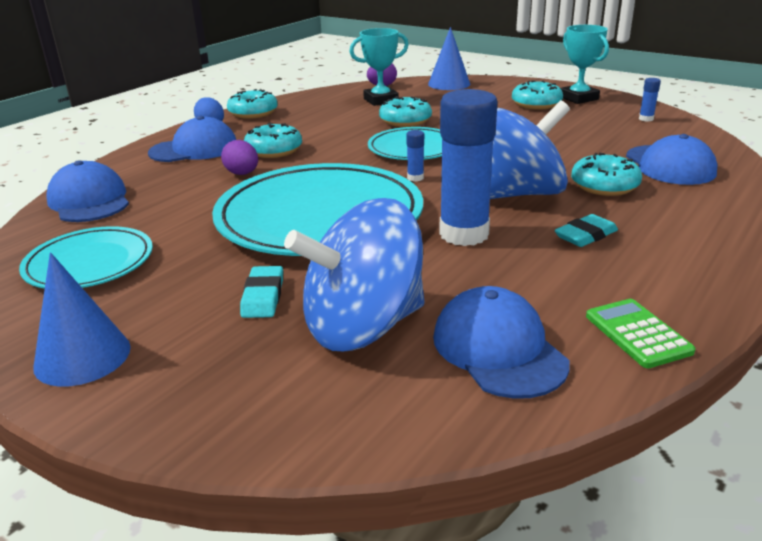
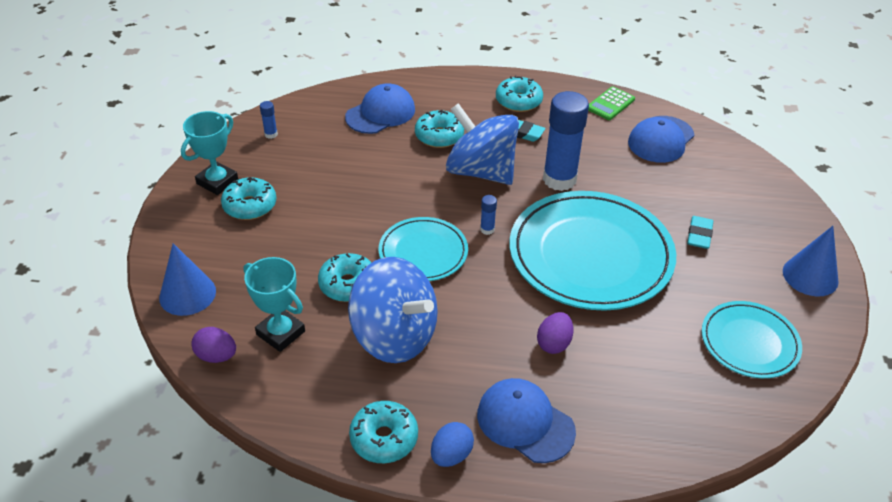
camera: 120 degrees left, 15 degrees up
blue cap [46,160,129,222] -> none
turquoise eraser [240,266,283,318] -> turquoise eraser turned 45 degrees counterclockwise [687,216,713,249]
turquoise donut [244,123,302,158] -> turquoise donut moved to [496,75,543,112]
blue spinning top [284,198,424,351] -> blue spinning top moved to [348,257,438,363]

